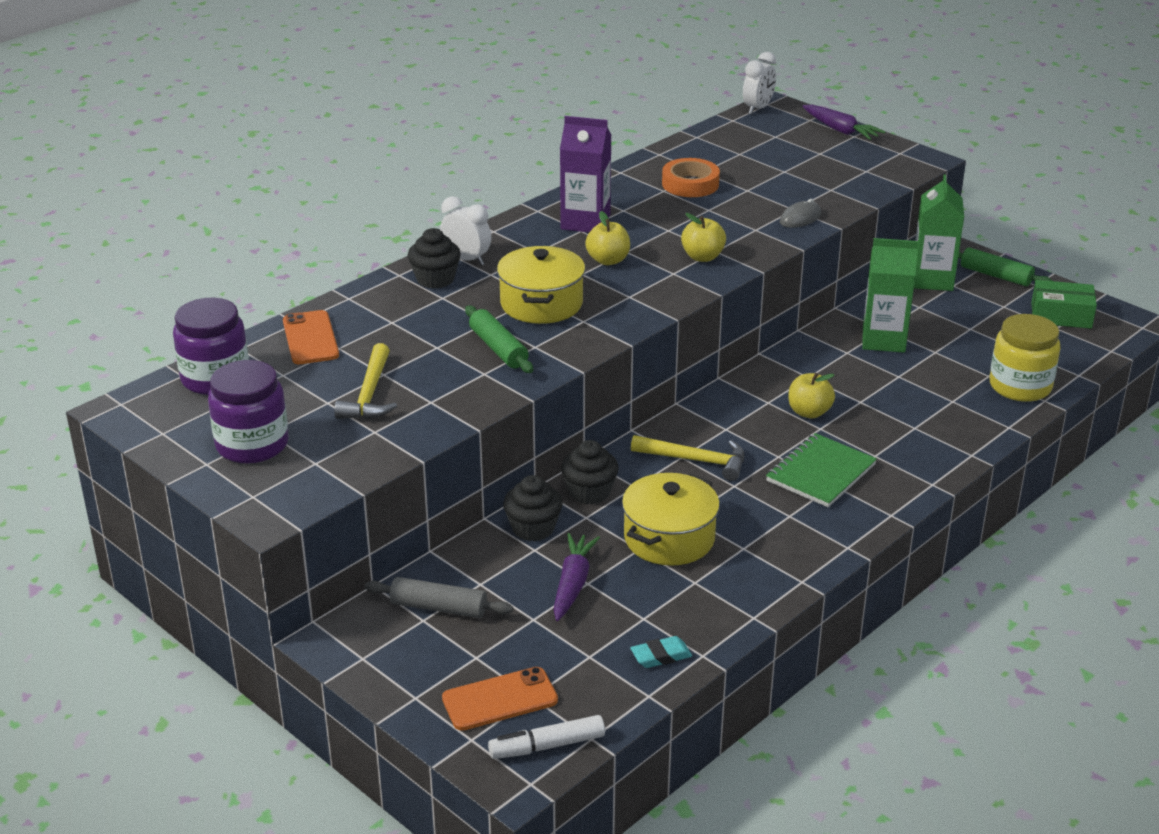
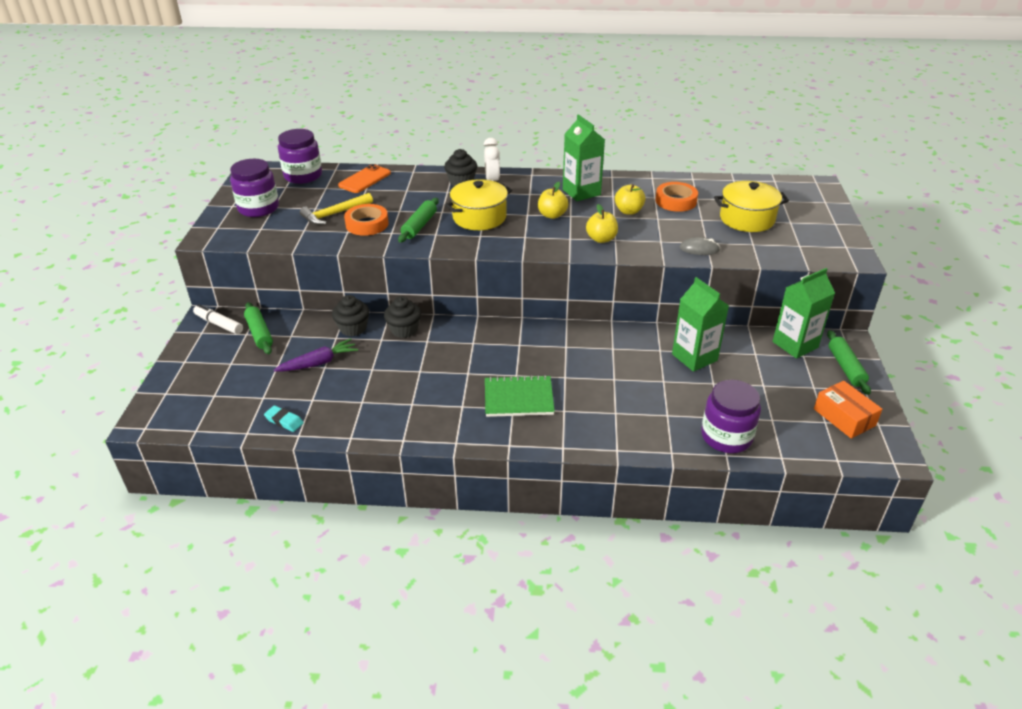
camera: 50 degrees right, 5 degrees up
grey rolling pin [365,577,513,618] -> green rolling pin [244,302,273,354]
orange phone [442,667,558,731] -> none
white marker [488,715,605,759] -> white marker moved to [193,304,243,334]
purple carton [560,116,612,233] -> green carton [563,114,605,201]
yellow pot [622,473,720,566] -> yellow pot moved to [714,181,789,232]
yellow hammer [631,435,744,481] -> none
white clock [743,52,776,114] -> none
yellow apple [788,373,835,418] -> yellow apple moved to [615,184,645,215]
purple carrot [802,105,886,140] -> none
yellow jar [990,314,1061,402] -> purple jar [701,380,761,453]
green box [1031,280,1097,329] -> orange box [814,381,883,439]
none -> orange tape [344,204,389,236]

